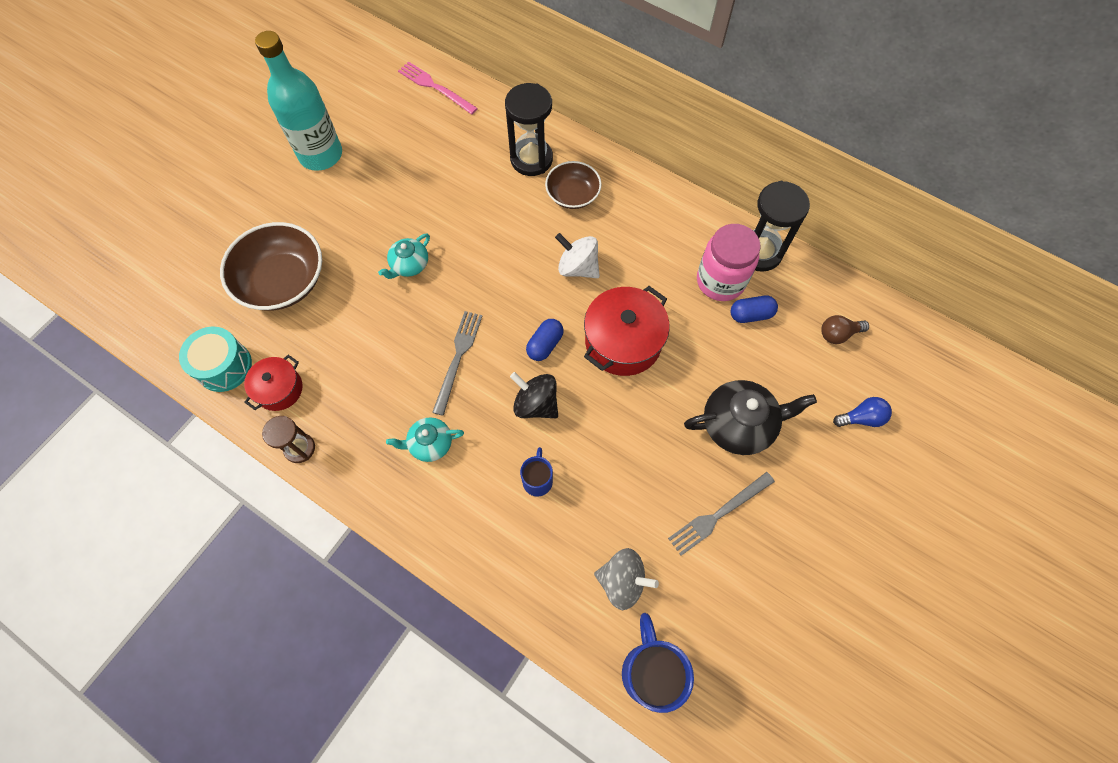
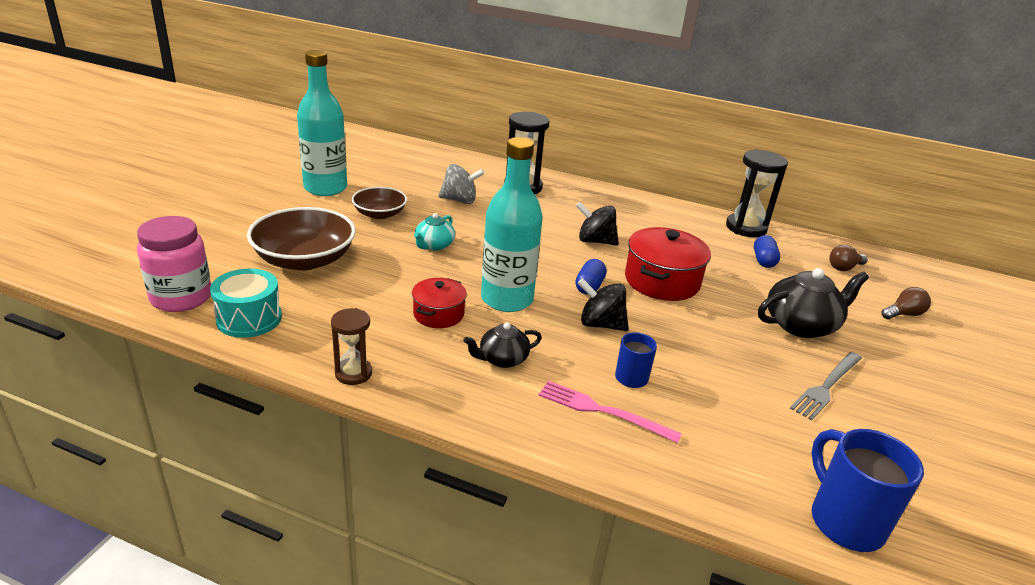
camera: 15 degrees left, 35 degrees down
red pot [244,355,303,411] -> red pot moved to [412,278,467,328]
turquoise teapot [386,417,464,462] -> black teapot [464,322,542,368]
pink fork [398,61,478,114] -> pink fork moved to [539,381,682,443]
grey fork [432,311,482,416] -> turquoise bottle [481,137,543,312]
brown bowl [545,161,602,209] -> brown bowl moved to [352,187,407,219]
white spinning top [555,233,600,278] -> black spinning top [576,202,619,245]
grey spinning top [594,548,659,610] -> grey spinning top moved to [438,164,485,204]
pink jar [697,224,761,301] -> pink jar moved to [137,216,211,312]
blue capsule [730,296,778,323] -> blue capsule turned 60 degrees counterclockwise [754,235,780,268]
blue light bulb [833,397,892,427] -> brown light bulb [882,287,931,319]

